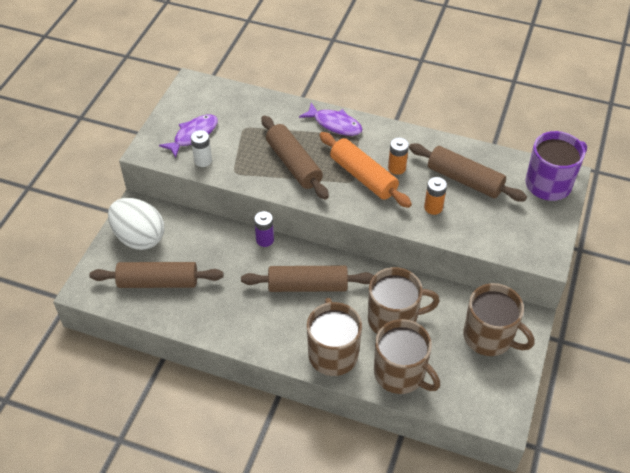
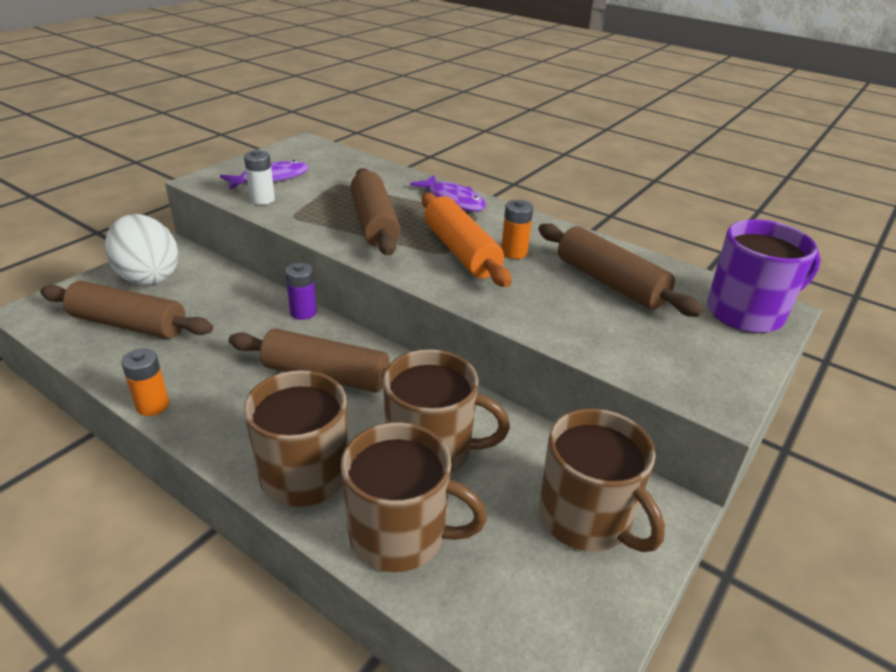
camera: 15 degrees right, 15 degrees down
brown mug [374,319,440,394] -> brown mug turned 45 degrees counterclockwise [341,422,487,572]
orange battery [424,177,447,215] -> orange battery moved to [121,348,169,416]

